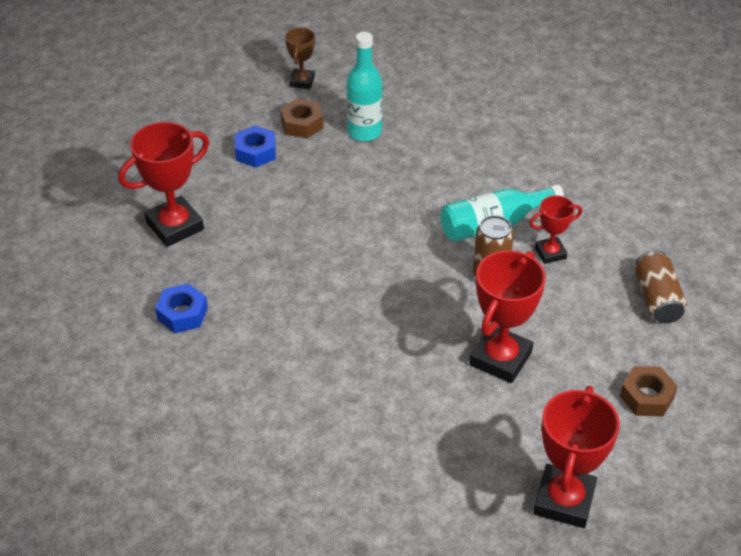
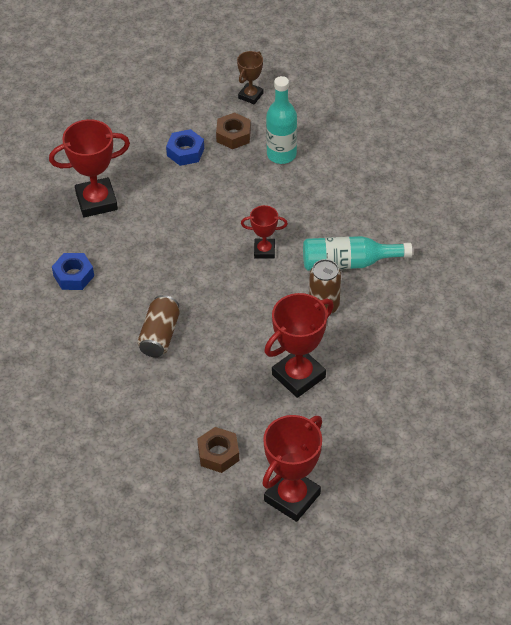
camera: 20 degrees right, 5 degrees up
red trophy [529,195,582,264] -> red trophy moved to [241,205,288,259]
brown nut [620,366,678,417] -> brown nut moved to [197,427,239,473]
brown can [635,250,687,323] -> brown can moved to [138,295,180,357]

